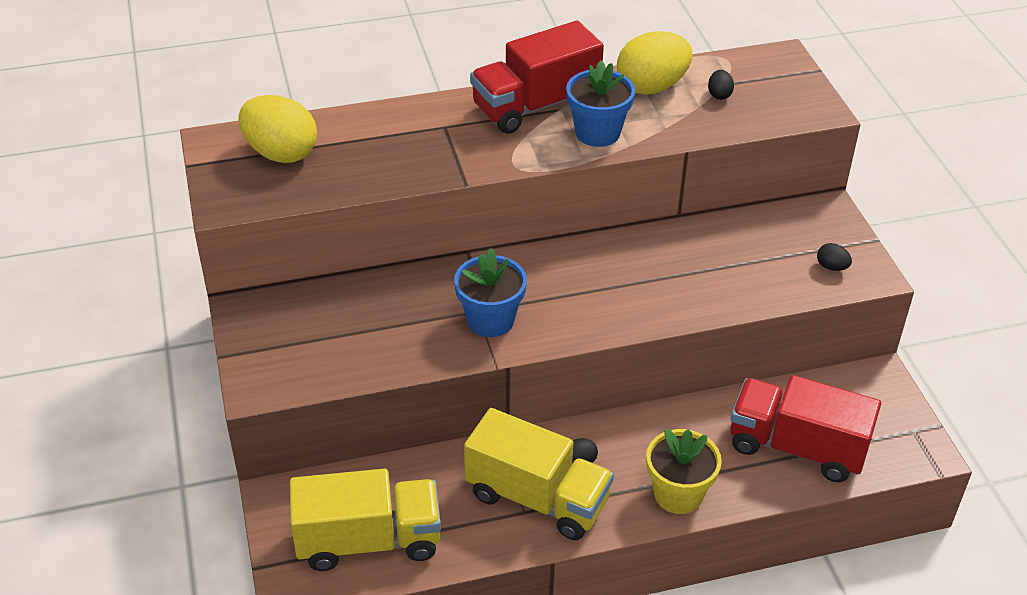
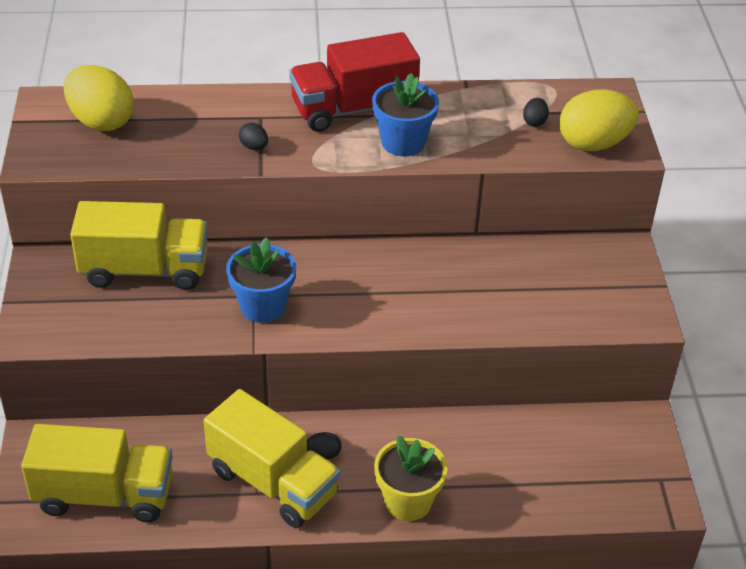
camera: 10 degrees right, 0 degrees up
yellow egg [617,31,692,95] -> yellow egg moved to [559,89,639,151]
red truck [730,375,881,482] -> none
black egg [817,243,852,271] -> black egg moved to [239,123,268,150]
none -> yellow truck [70,201,208,290]

